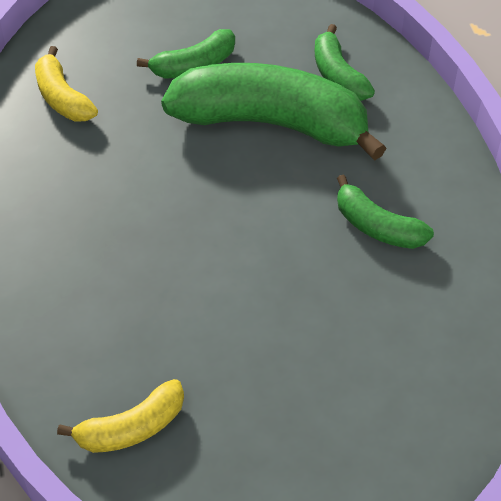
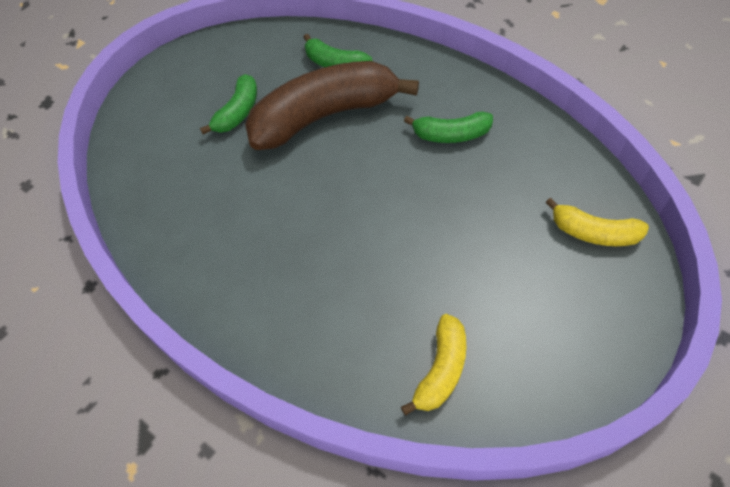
camera: 35 degrees left, 5 degrees up
yellow banana [35,46,98,121] -> yellow banana moved to [545,198,649,246]
green banana [161,63,386,161] -> brown banana [245,61,419,150]

